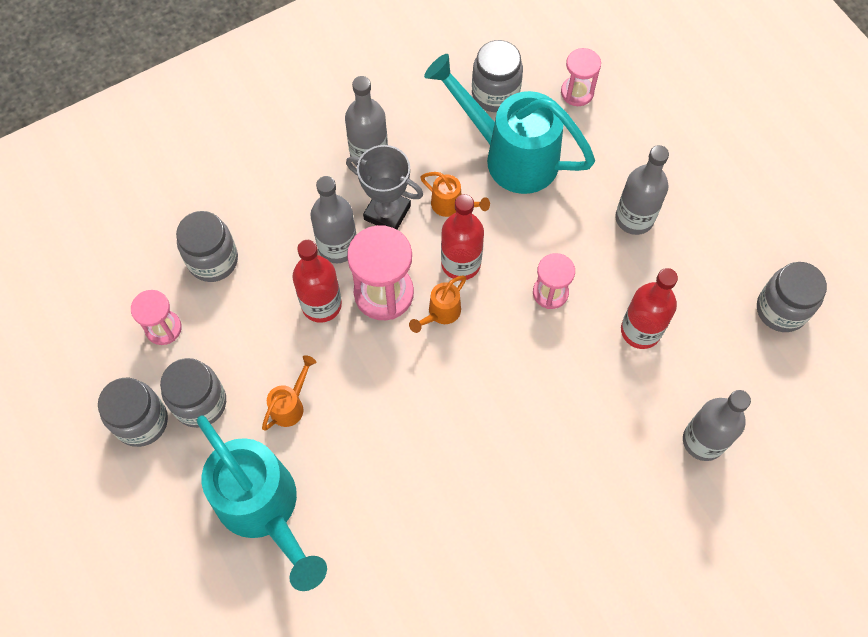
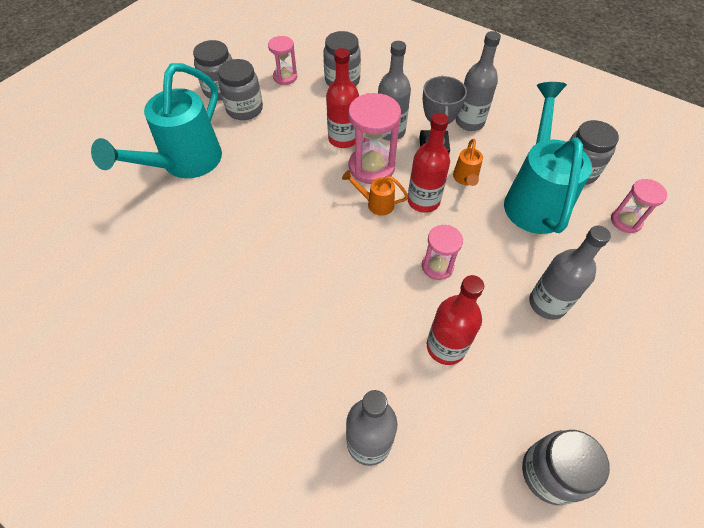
camera: 65 degrees right, 10 degrees down
orange watering can [262,355,316,431] -> none

